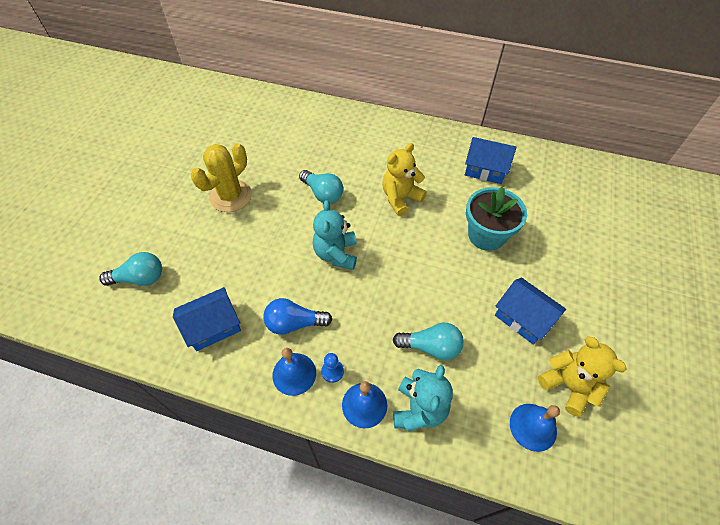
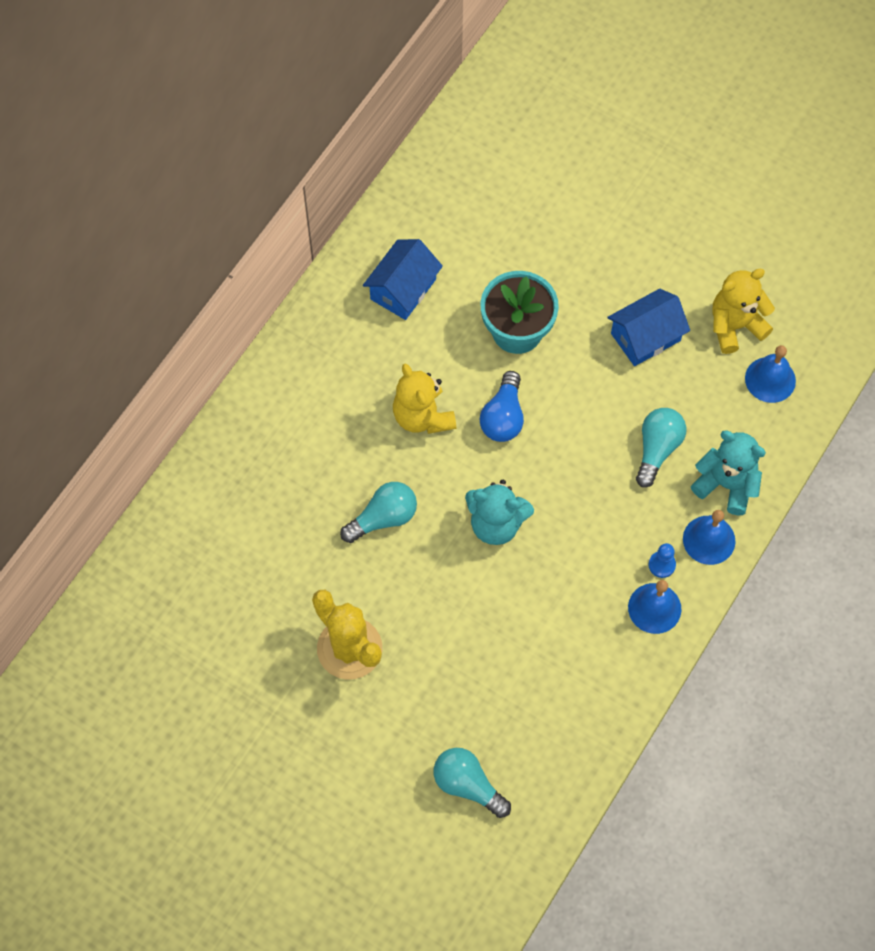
camera: 75 degrees left, 10 degrees up
turquoise light bulb [100,252,162,286] -> turquoise light bulb turned 60 degrees counterclockwise [434,748,511,818]
blue house [173,287,241,351] -> none
blue light bulb [263,298,332,335] -> blue light bulb moved to [480,371,524,442]

